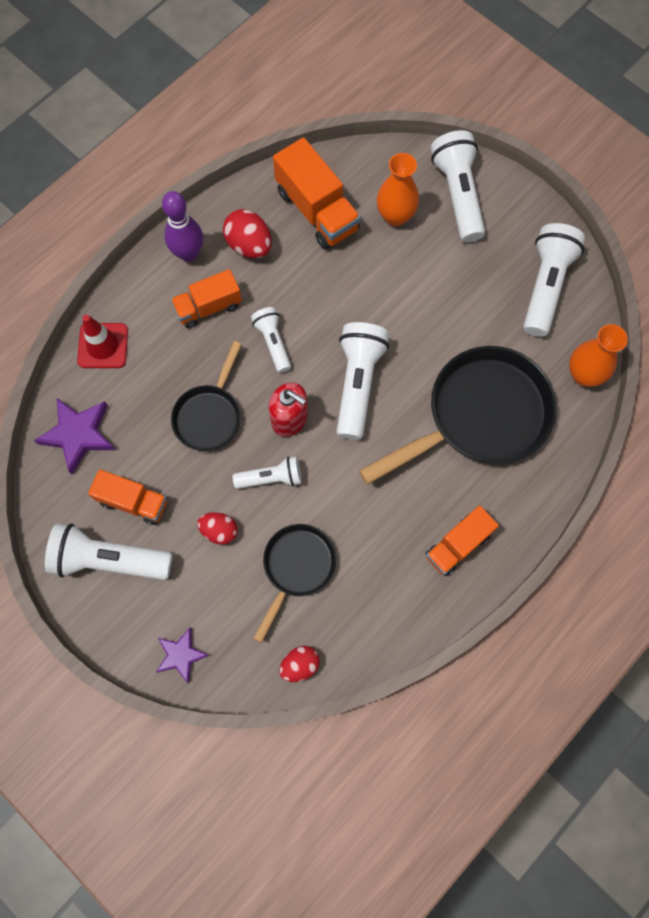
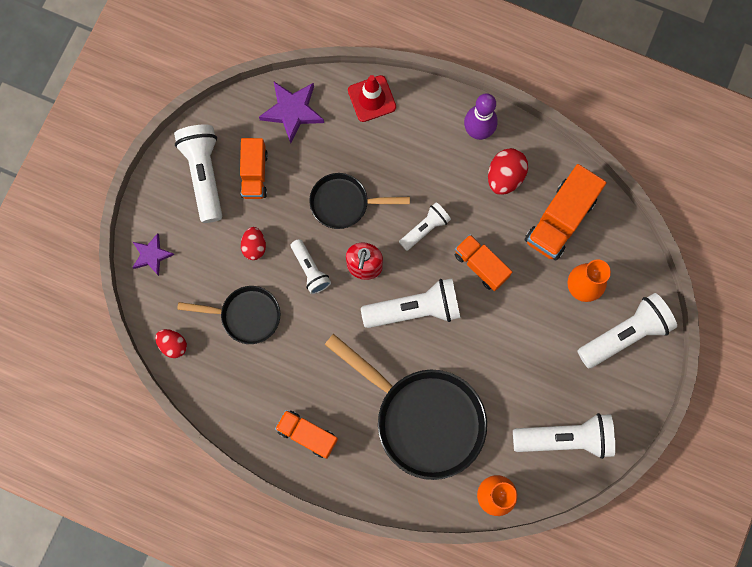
camera: 70 degrees right, 5 degrees up
orange truck [171,269,242,328] -> orange truck moved to [455,234,512,291]

